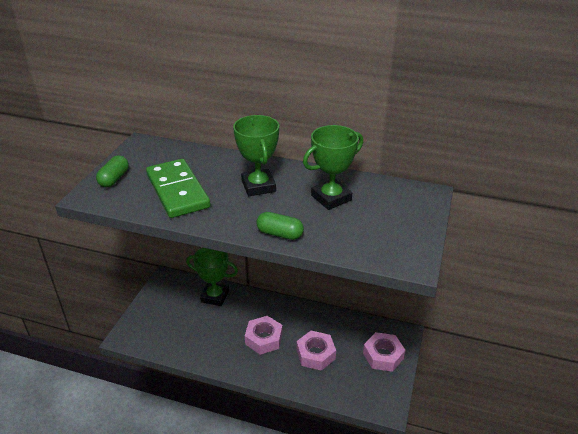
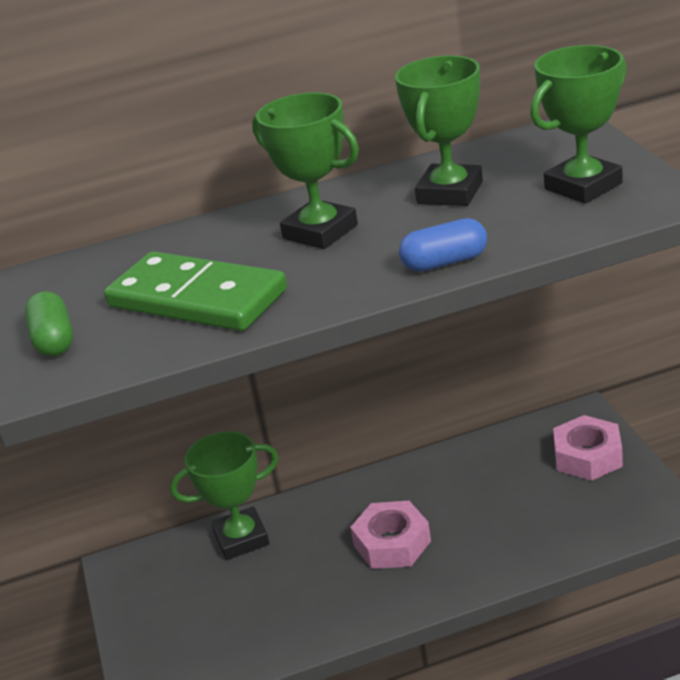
camera: 30 degrees left, 5 degrees down
green capsule [256,212,304,240] -> blue capsule [399,218,487,272]
pink nut [296,331,336,371] -> none
none -> green trophy [530,45,627,204]

